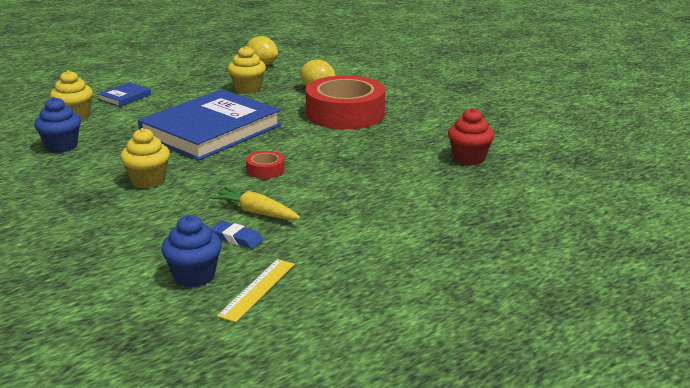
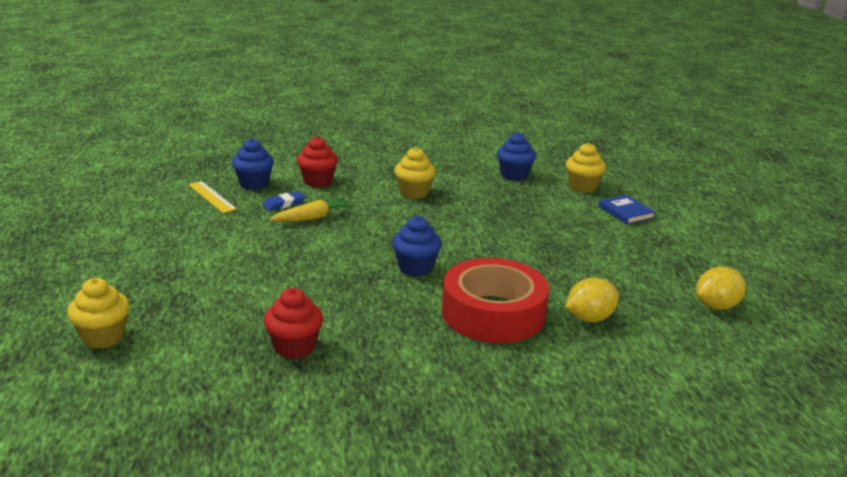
camera: 115 degrees right, 0 degrees up
blue book [138,89,281,161] -> none
yellow cupcake [228,46,266,94] -> yellow cupcake moved to [67,278,130,349]
red tape [246,151,285,179] -> none
none -> red cupcake [297,136,338,187]
none -> blue cupcake [392,216,442,277]

